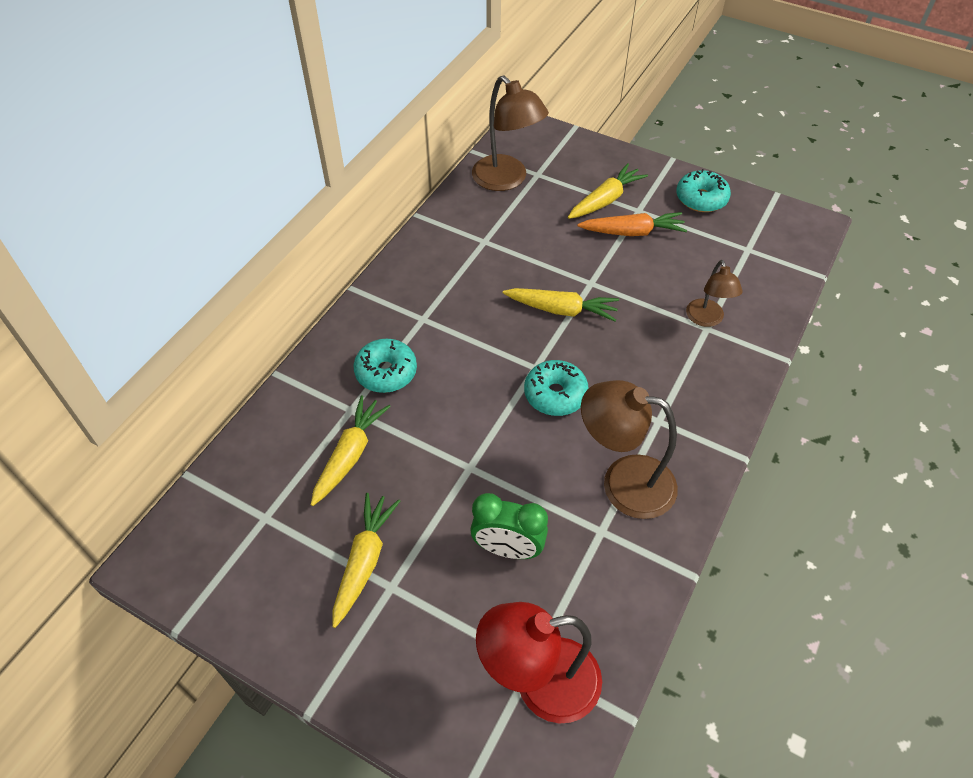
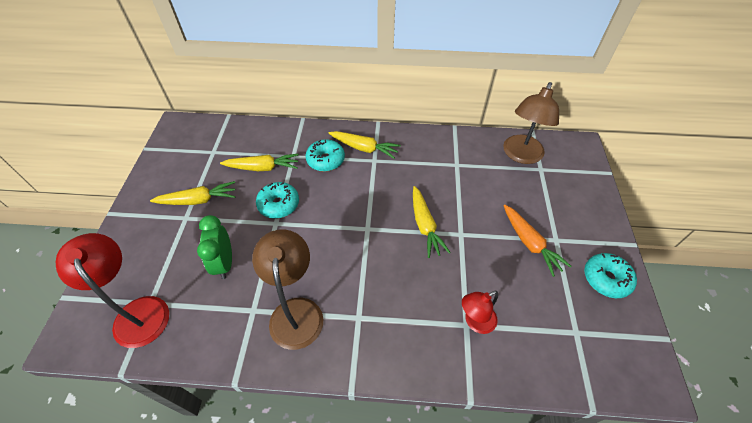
camera: 65 degrees right, 0 degrees up
turquoise donut [524,360,588,416] -> turquoise donut moved to [256,182,299,218]
yellow carrot [568,163,648,219] -> yellow carrot moved to [329,131,401,159]
brown lamp [686,260,742,327] -> red lamp [462,291,498,334]

